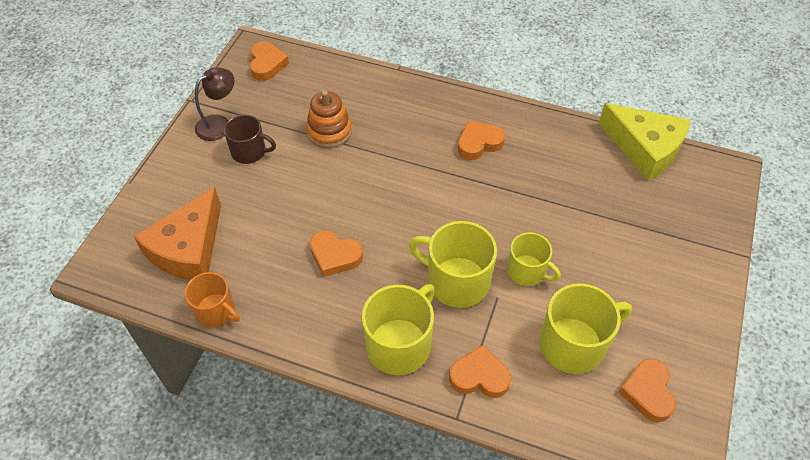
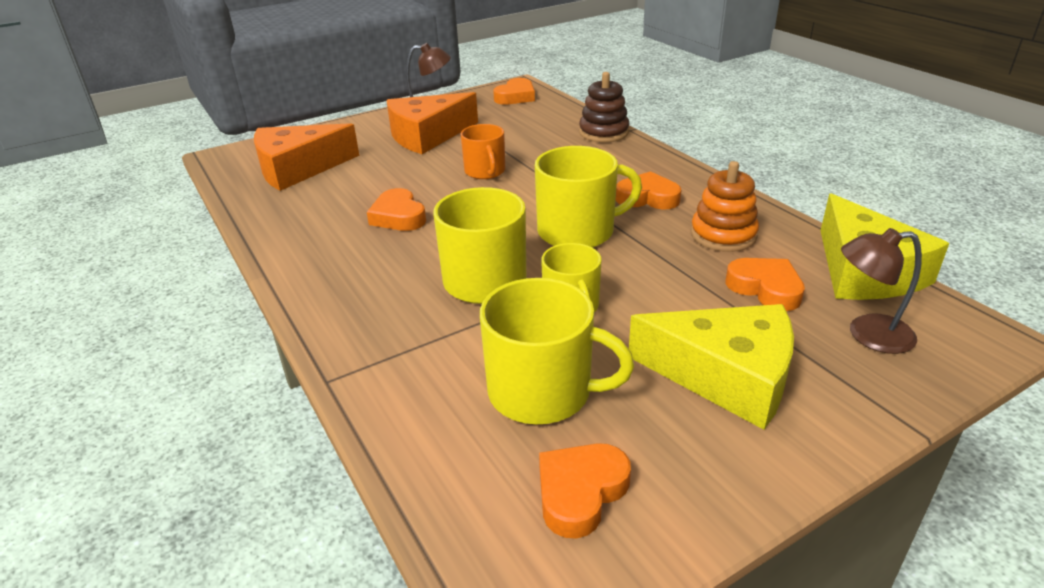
camera: 40 degrees right, 20 degrees down
orange mug [185,272,240,327] -> orange mug moved to [461,124,505,179]
brown mug [224,115,276,164] -> orange cheese [386,92,478,154]
orange stacking toy [306,90,352,148] -> orange stacking toy moved to [691,161,759,252]
yellow mug [362,284,435,375] -> yellow mug moved to [535,146,642,248]
orange heart [449,345,511,398] -> orange heart moved to [725,258,805,311]
none -> brown stacking toy [579,72,629,142]
none -> yellow cheese [629,304,794,430]
none -> brown lamp [841,228,922,354]

